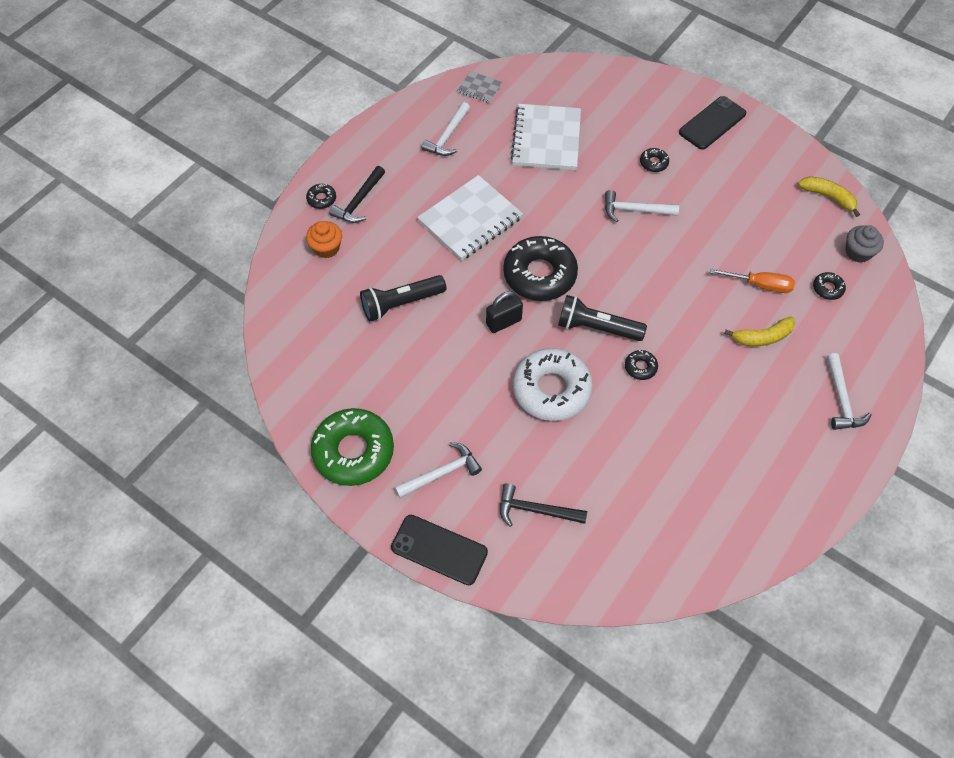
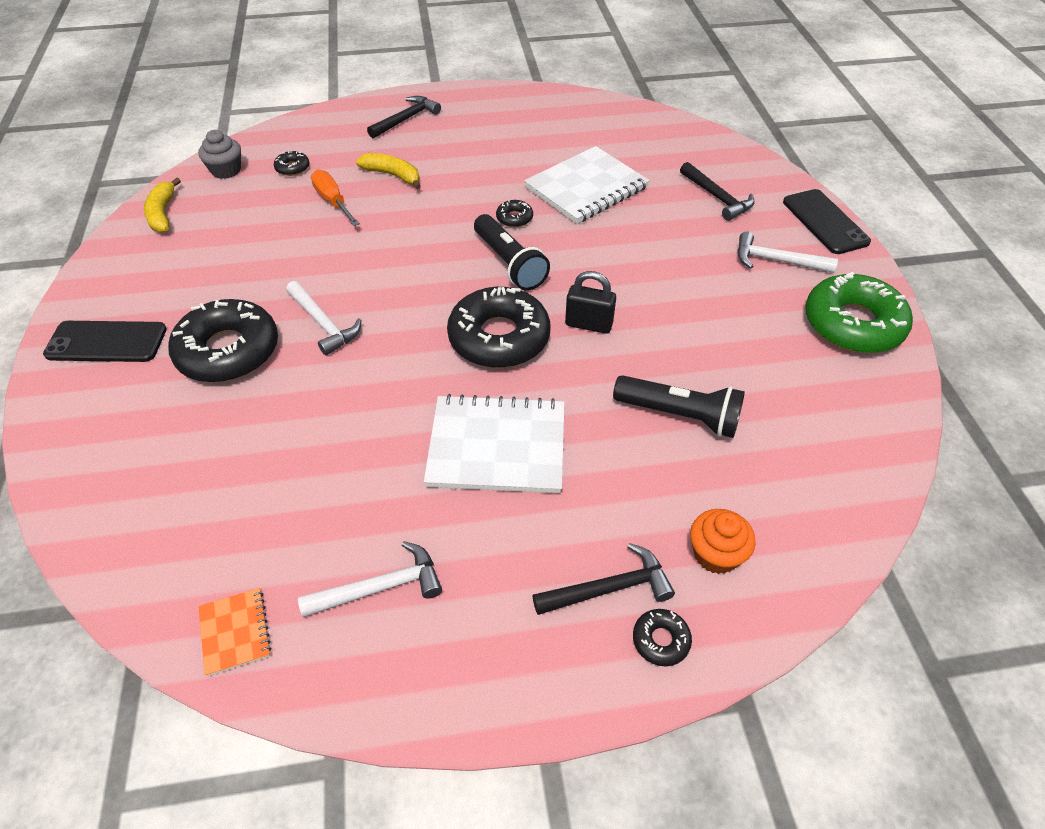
camera: 135 degrees left, 10 degrees down
grey notebook [458,71,502,103] -> orange notebook [198,588,271,676]
white notebook [511,104,581,170] -> white notebook moved to [524,146,650,224]
white donut [513,348,593,421] -> none
black donut [640,148,669,172] -> black donut [168,299,278,382], size x2.36
white hammer [827,353,872,430] -> black hammer [367,96,441,138]

